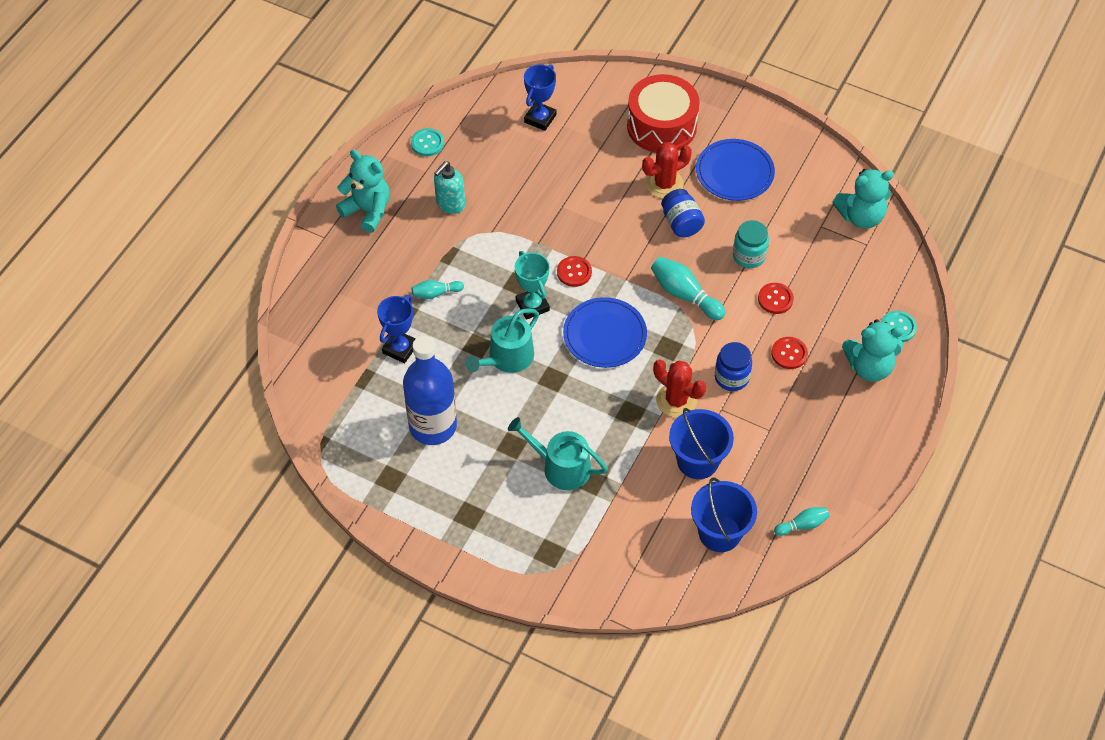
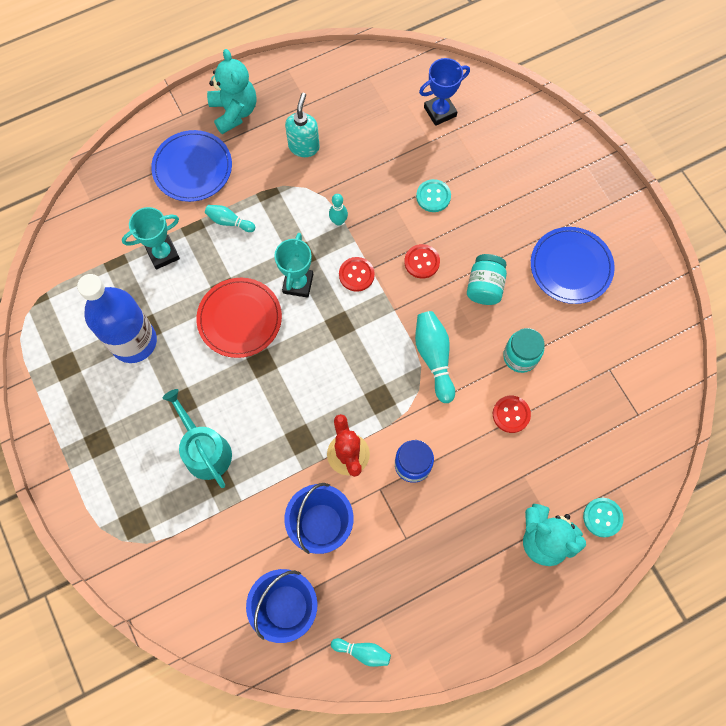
camera: 35 degrees right, 15 degrees up
blue trophy [377,295,416,363] -> turquoise trophy [122,207,180,270]
turquoise button [411,128,444,156] -> turquoise button moved to [416,179,451,212]
turquoise soap dispenser [434,161,465,214] -> turquoise soap dispenser turned 120 degrees clockwise [285,93,320,157]
turquoise watering can [465,308,539,373] -> red plate [196,278,282,358]
blue plate [563,297,647,368] -> blue plate moved to [151,130,232,202]
red drum [627,74,700,153] -> none
red cactus [642,142,692,198] -> none
blue jar [661,189,705,237] -> turquoise jar [467,254,507,305]
red button [771,337,808,369] -> red button moved to [404,244,440,279]
turquoise teddy bear [833,169,894,229] -> none
none -> turquoise bowling pin [329,194,348,226]

